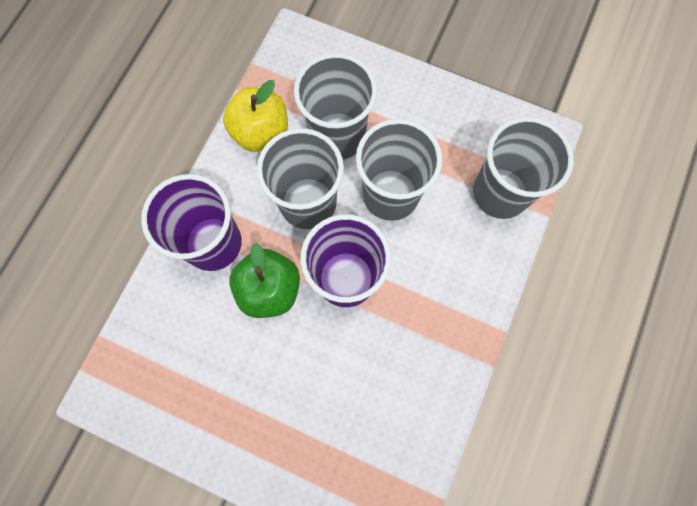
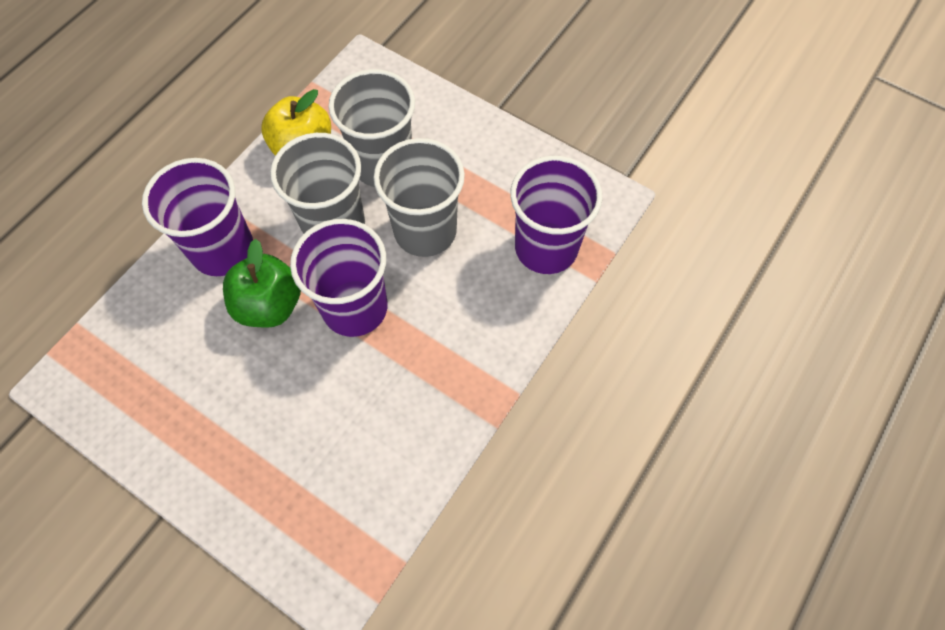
camera: 10 degrees right, 10 degrees down
grey cup [473,117,574,219] -> purple cup [510,156,602,274]

